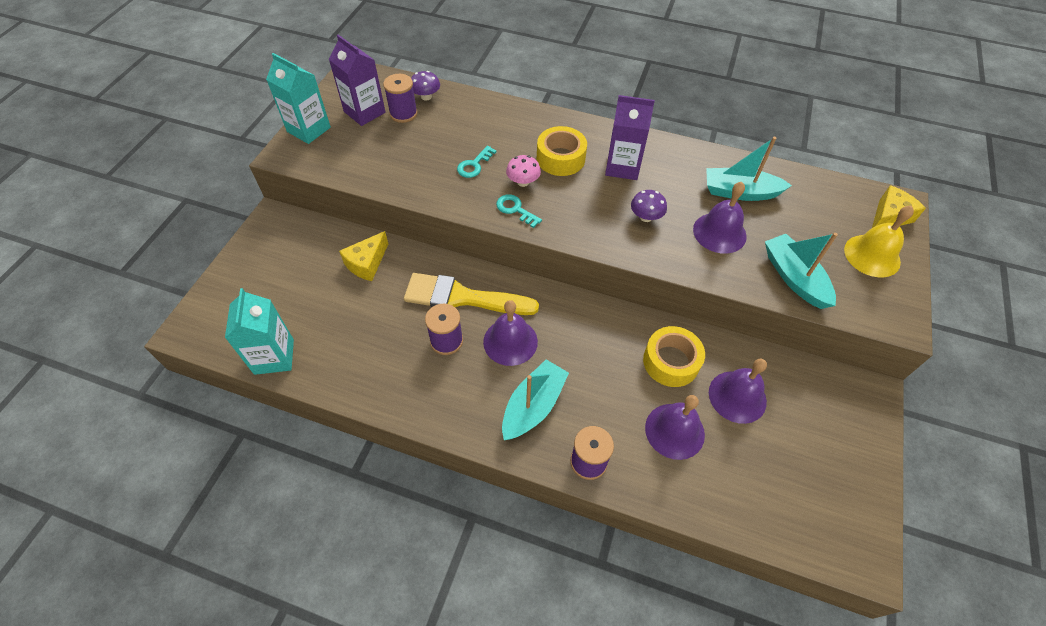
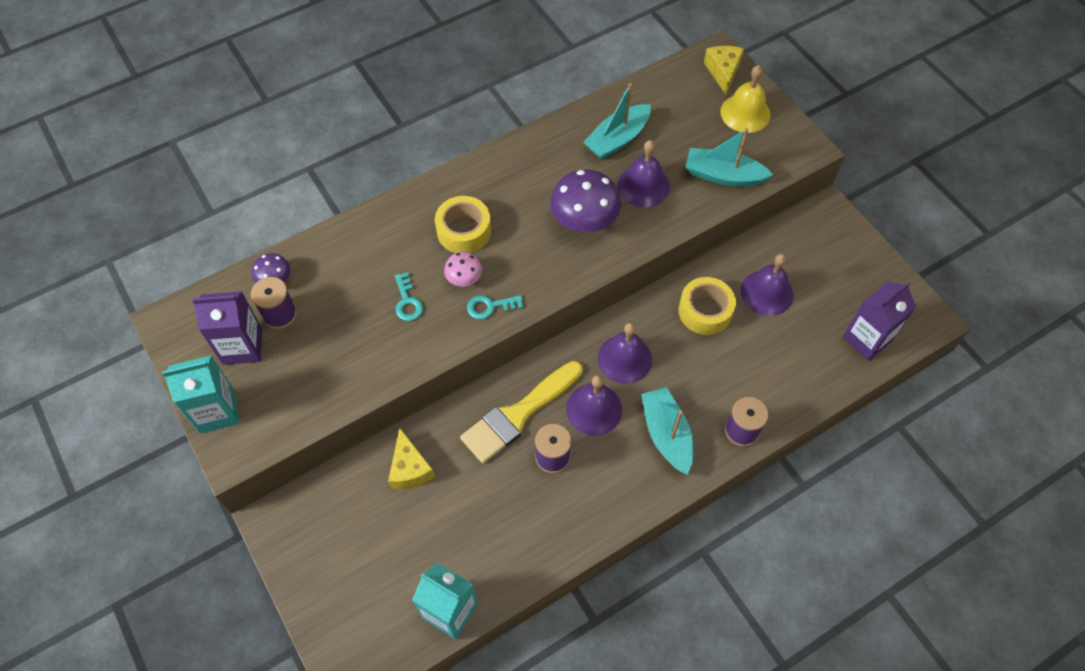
camera: 50 degrees left, 5 degrees up
purple carton [605,95,655,180] -> purple carton moved to [843,282,917,361]
purple mushroom [631,190,667,222] -> purple mushroom [550,169,621,233], size x1.89
purple bell [645,395,705,460] -> purple bell moved to [598,323,652,384]

